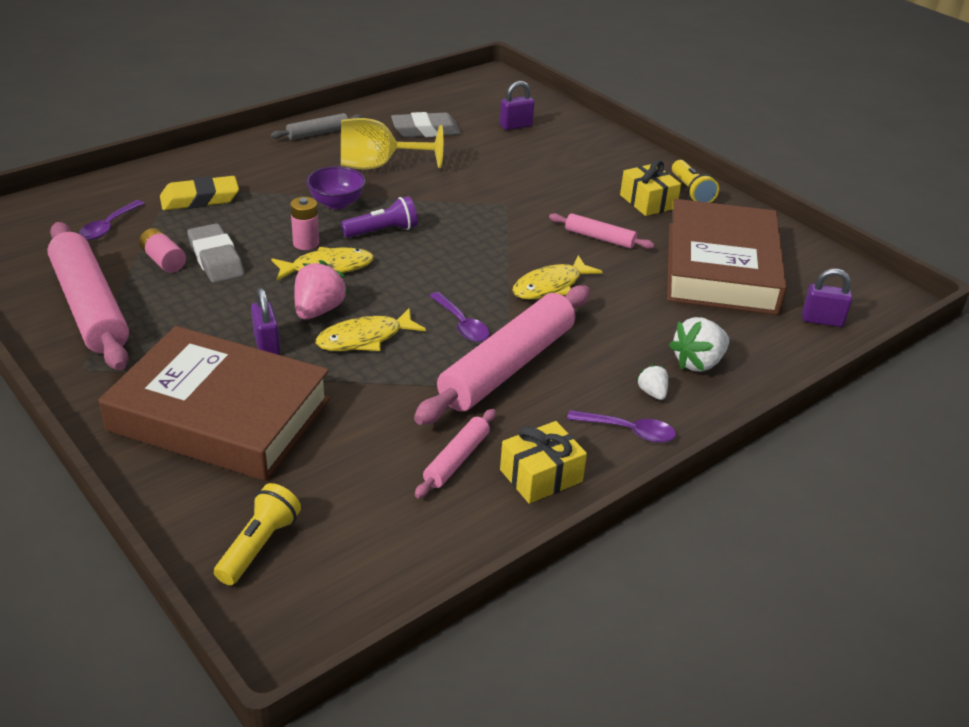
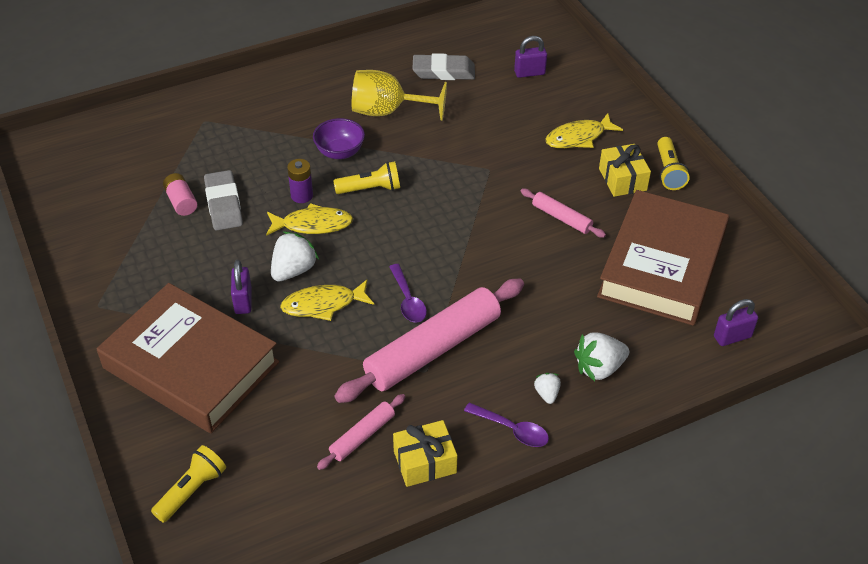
camera: 15 degrees right, 10 degrees up
pink rolling pin [47,222,129,371] -> none
purple spoon [79,200,145,240] -> none
yellow eraser [160,176,239,210] -> none
grey rolling pin [271,113,363,140] -> none
pink battery [290,197,319,250] -> purple battery [287,159,313,203]
pink strawberry [294,260,348,319] -> white strawberry [271,231,319,281]
purple flashlight [341,196,418,238] -> yellow flashlight [333,161,400,194]
yellow fish [512,255,603,299] -> yellow fish moved to [545,113,623,148]
purple padlock [802,269,852,327] -> purple padlock turned 45 degrees counterclockwise [714,299,758,346]

